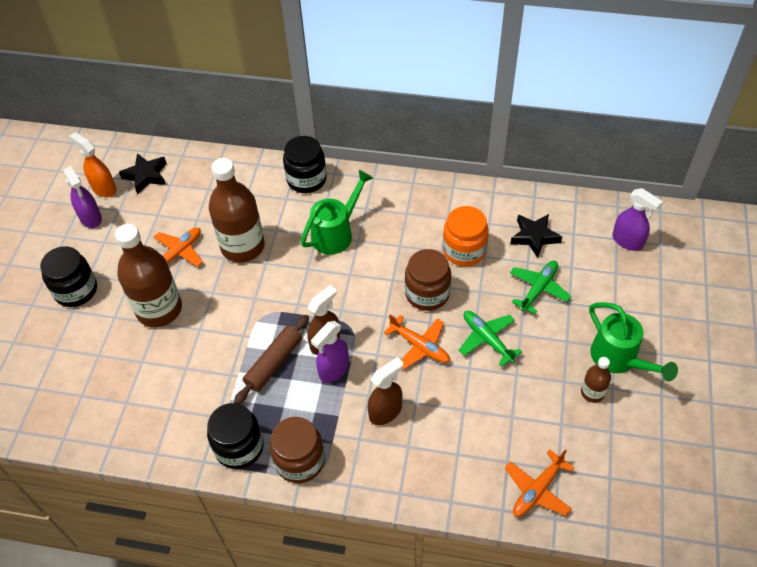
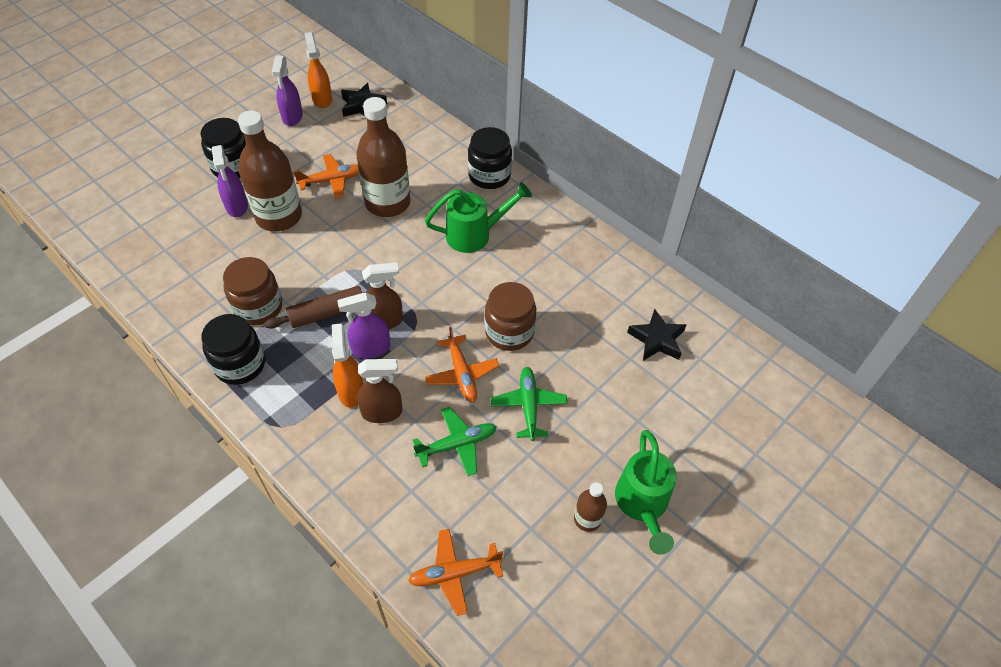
camera: 30 degrees right, 0 degrees up
brown jar [270,417,325,483] -> brown jar moved to [223,257,282,325]
orange jar [443,206,489,266] -> none
green plane [510,261,571,314] -> green plane moved to [413,407,497,476]
purple spray bottle [612,188,663,251] -> purple spray bottle moved to [212,145,248,217]
none -> orange spray bottle [332,323,363,408]

